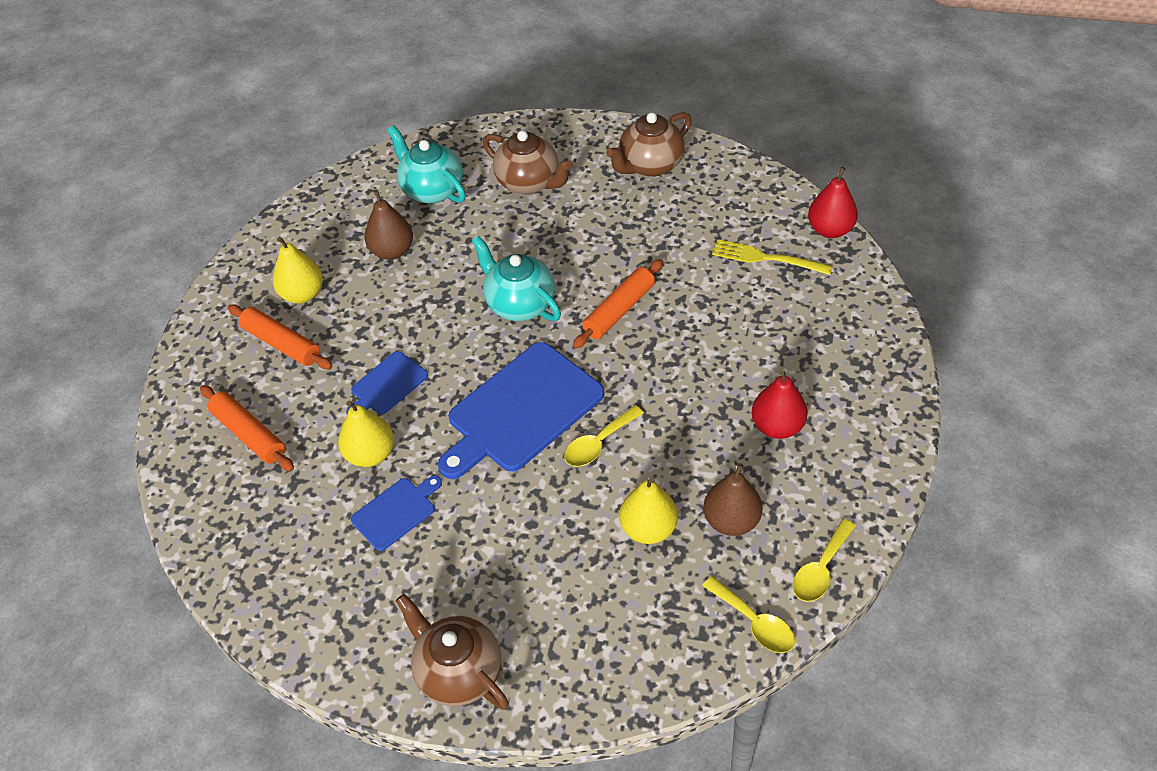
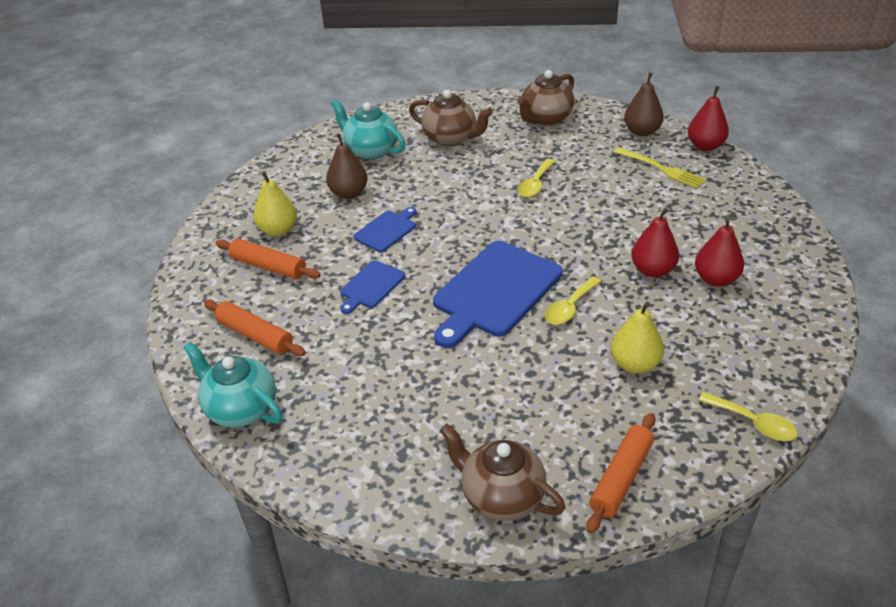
camera: 10 degrees left, 10 degrees down
yellow pear [338,401,394,467] -> none
blue cutting board [351,476,442,551] -> blue cutting board moved to [353,207,417,252]
turquoise teapot [472,236,561,321] -> turquoise teapot moved to [183,342,283,428]
orange rolling pin [573,259,663,349] -> orange rolling pin moved to [586,413,655,533]
brown pear [704,463,762,536] -> brown pear moved to [624,73,664,136]
yellow fork [712,239,833,275] -> yellow fork turned 150 degrees counterclockwise [614,147,706,188]
yellow spoon [793,519,856,602] -> yellow spoon moved to [517,159,555,197]
none -> red pear [631,208,679,277]

